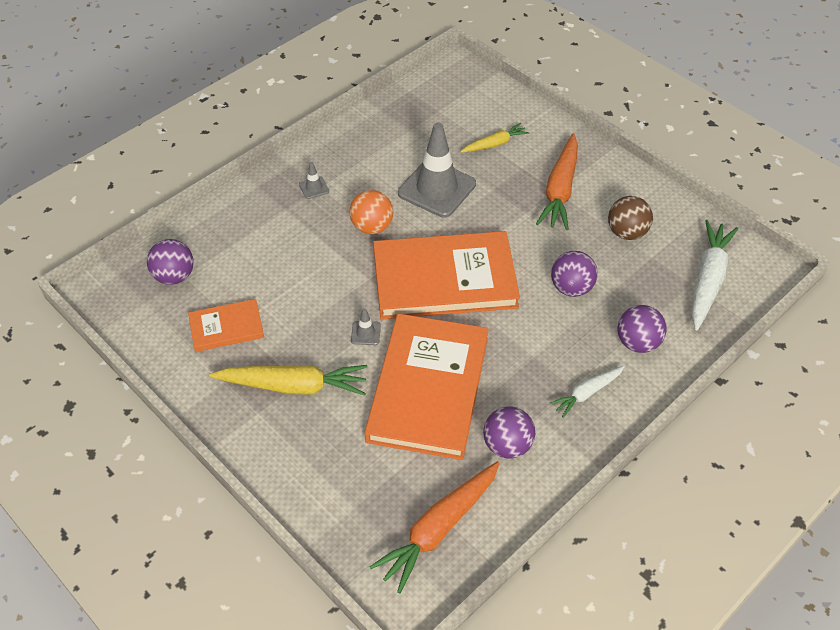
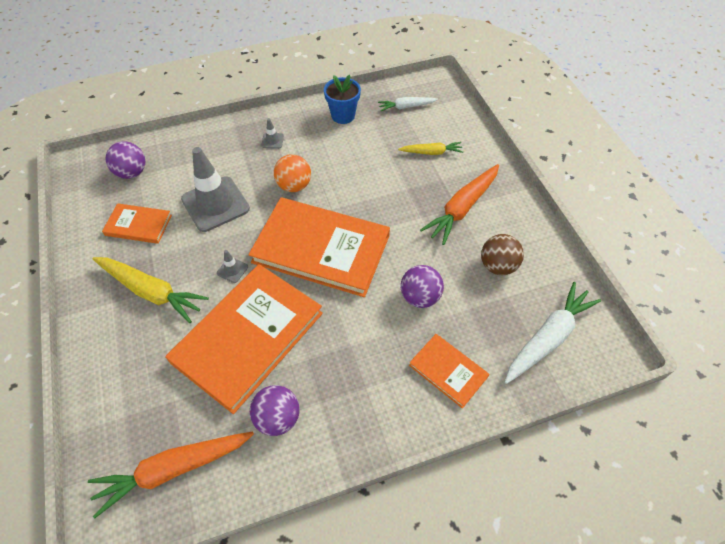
camera: 25 degrees right, 5 degrees up
grey traffic cone [398,122,476,218] -> grey traffic cone moved to [181,147,250,232]
white carrot [550,366,625,418] -> white carrot moved to [378,97,438,111]
purple ball [617,305,667,353] -> orange book [409,334,489,408]
none -> blue flower pot [324,75,361,124]

